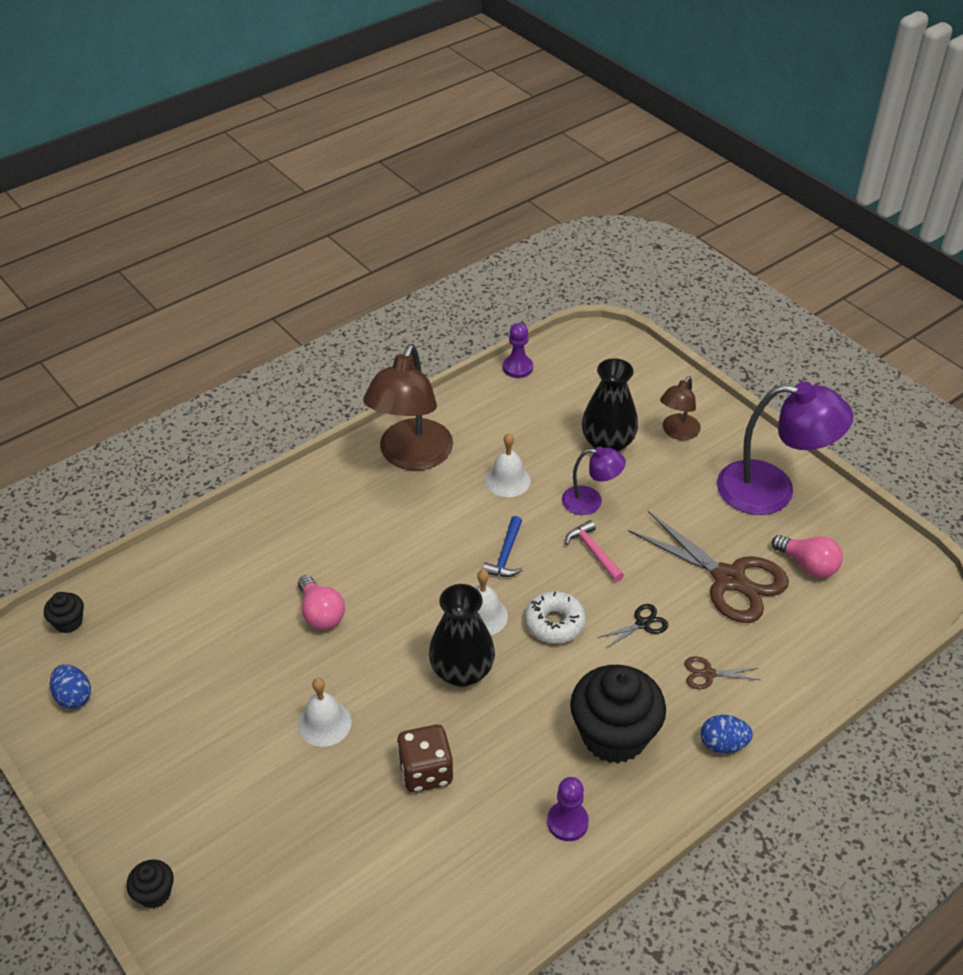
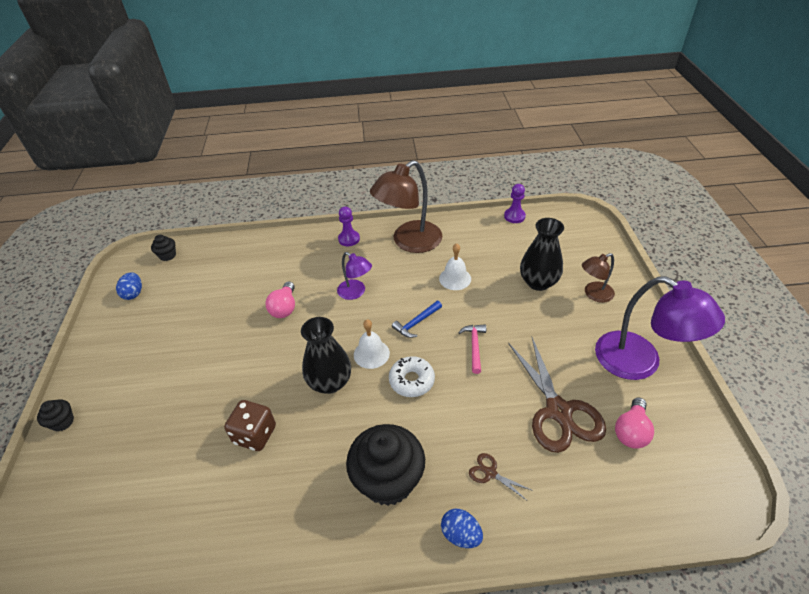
camera: 35 degrees right, 0 degrees up
white bell [298,678,352,747] -> none
purple pawn [547,777,589,841] -> purple pawn moved to [338,206,360,246]
purple lamp [562,447,626,515] -> purple lamp moved to [337,252,372,300]
black scissors [598,604,668,648] -> none
pink light bulb [772,535,843,578] -> pink light bulb turned 45 degrees clockwise [615,397,654,449]

